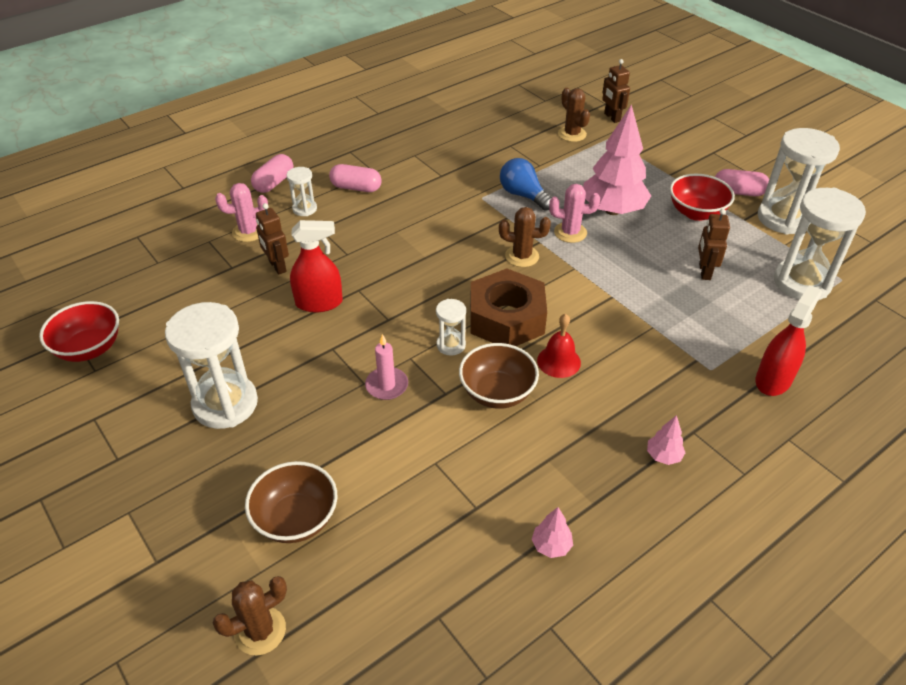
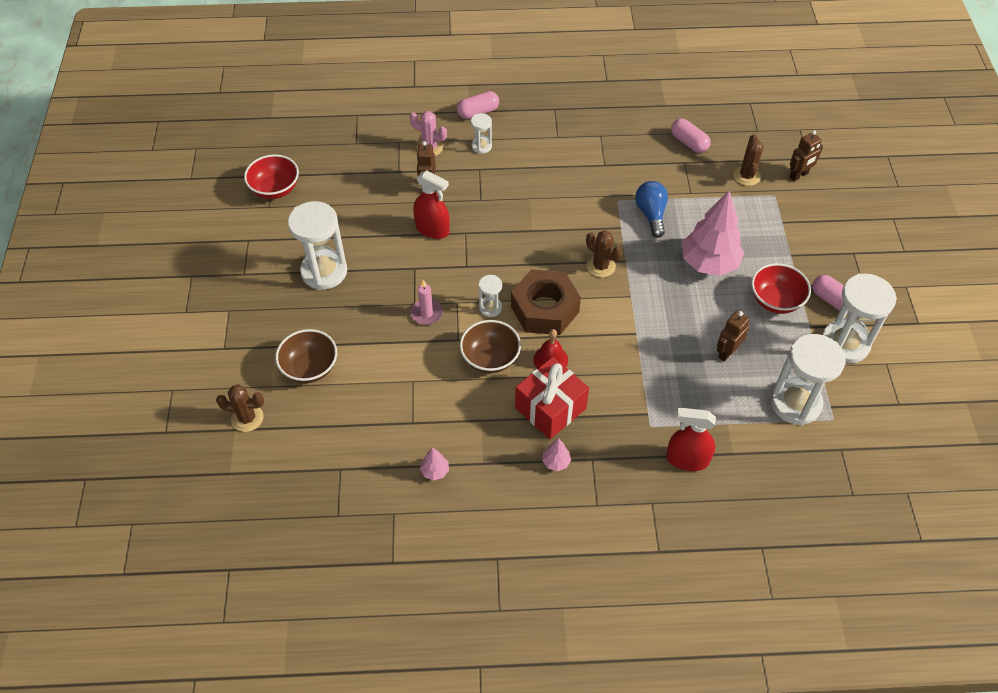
camera: 35 degrees right, 10 degrees up
pink capsule [329,164,382,192] -> pink capsule moved to [671,118,711,153]
pink cactus [549,184,600,243] -> none
brown robot [602,59,630,123] -> brown robot turned 135 degrees counterclockwise [790,130,823,181]
red spray bottle [756,285,822,396] -> red spray bottle turned 150 degrees counterclockwise [666,408,716,471]
none -> red gift [515,357,589,439]

